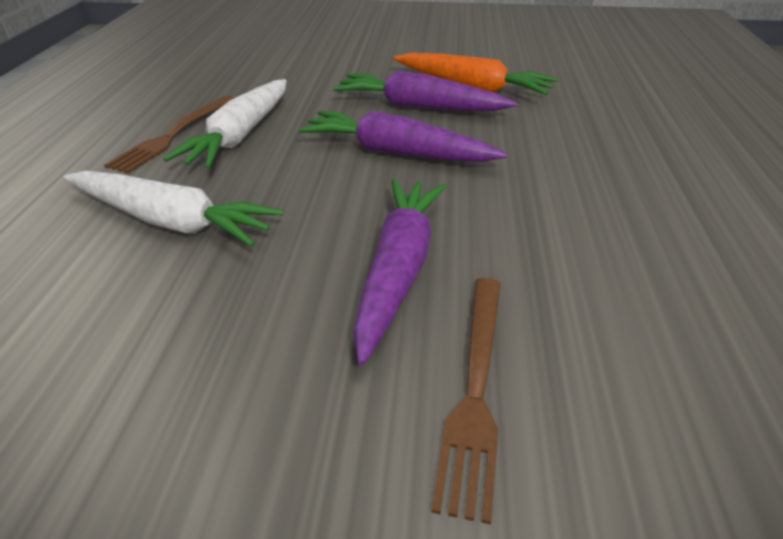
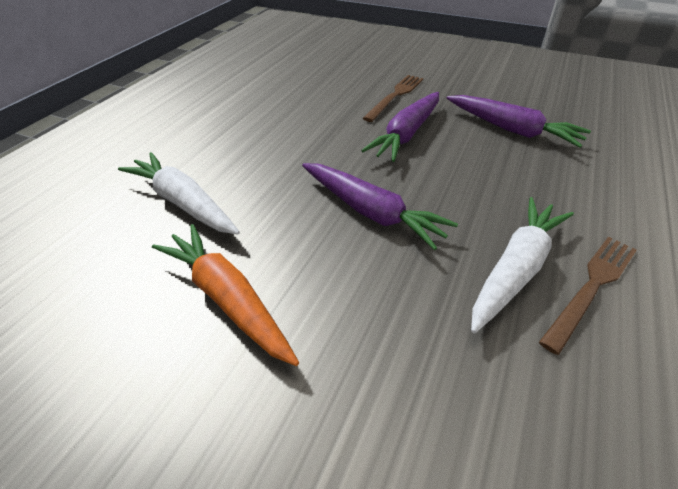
camera: 160 degrees left, 5 degrees up
white carrot [63,171,284,247] -> white carrot moved to [118,152,240,235]
purple carrot [333,71,517,111] -> purple carrot moved to [447,95,591,148]

